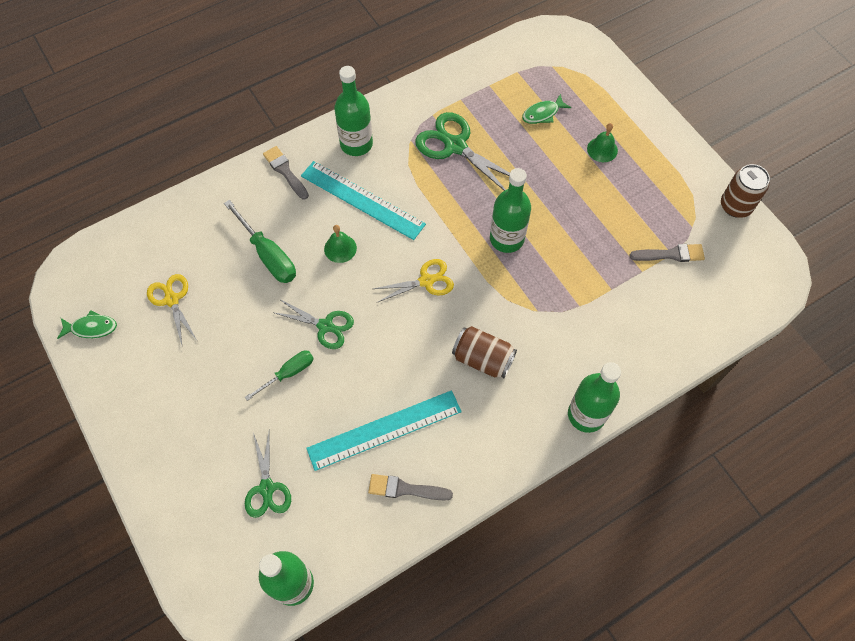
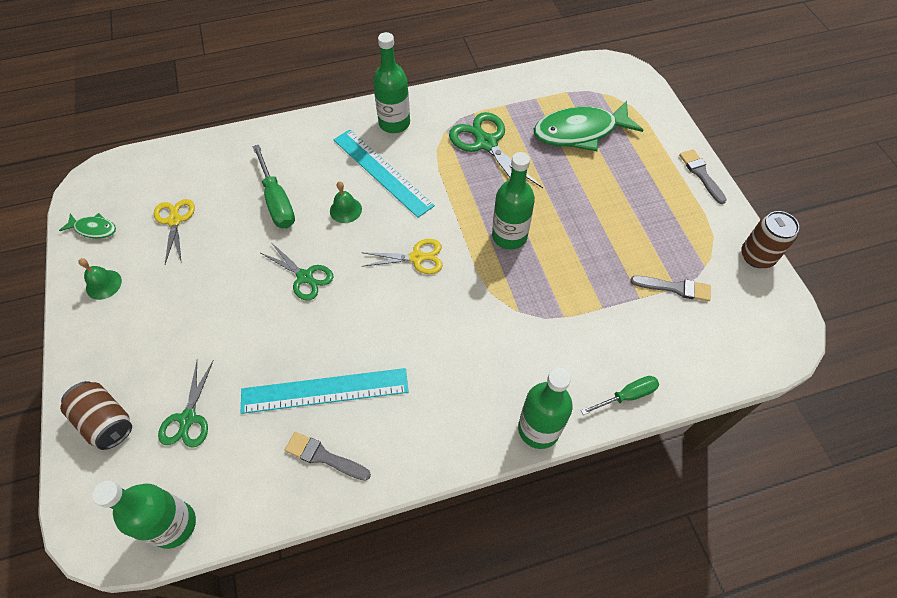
camera: 15 degrees right, 5 degrees down
green screwdriver [245,350,314,401] -> green screwdriver moved to [581,376,659,415]
grey brush [263,146,309,200] -> grey brush moved to [679,149,727,204]
brown can [452,326,517,378] -> brown can moved to [60,381,132,450]
green fish [522,94,571,124] -> green fish [534,101,643,151], size x2.13
green bell [587,123,618,162] -> green bell moved to [78,258,122,300]

